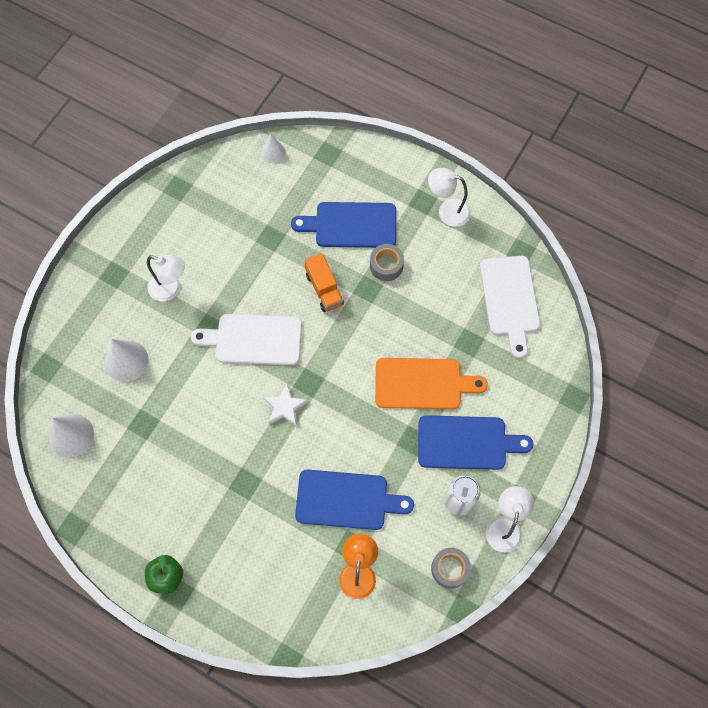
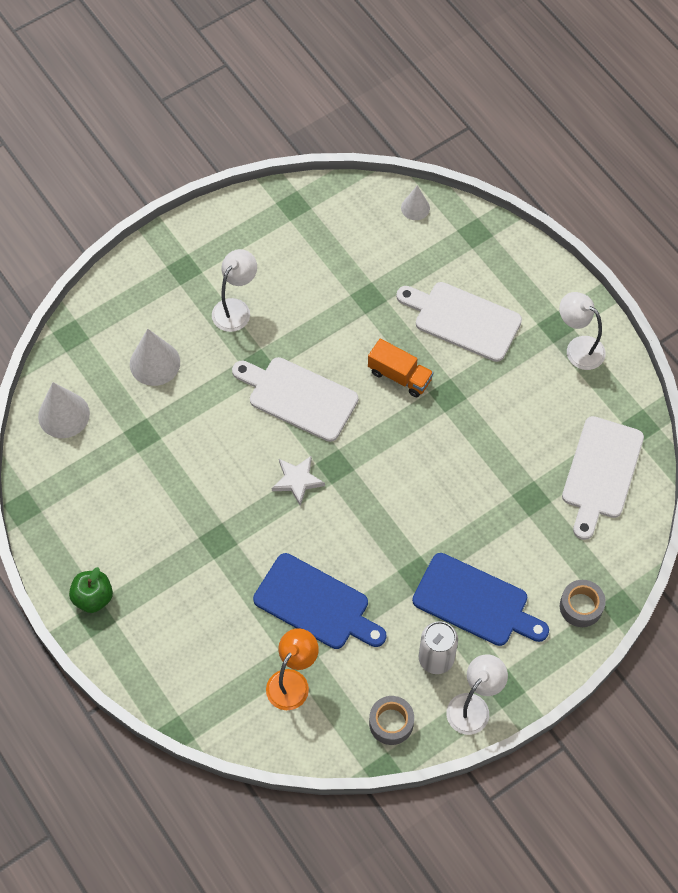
camera: 25 degrees right, 5 degrees down
white lamp [147,255,185,301] -> white lamp turned 105 degrees counterclockwise [212,249,257,332]
blue cutting board [291,202,396,248] -> white cutting board [396,282,522,362]
orange truck [304,253,344,312] -> orange truck turned 60 degrees counterclockwise [368,339,434,397]
grey tape [370,244,404,281] -> grey tape moved to [560,580,606,627]
orange cutting board [375,358,488,409] -> none

